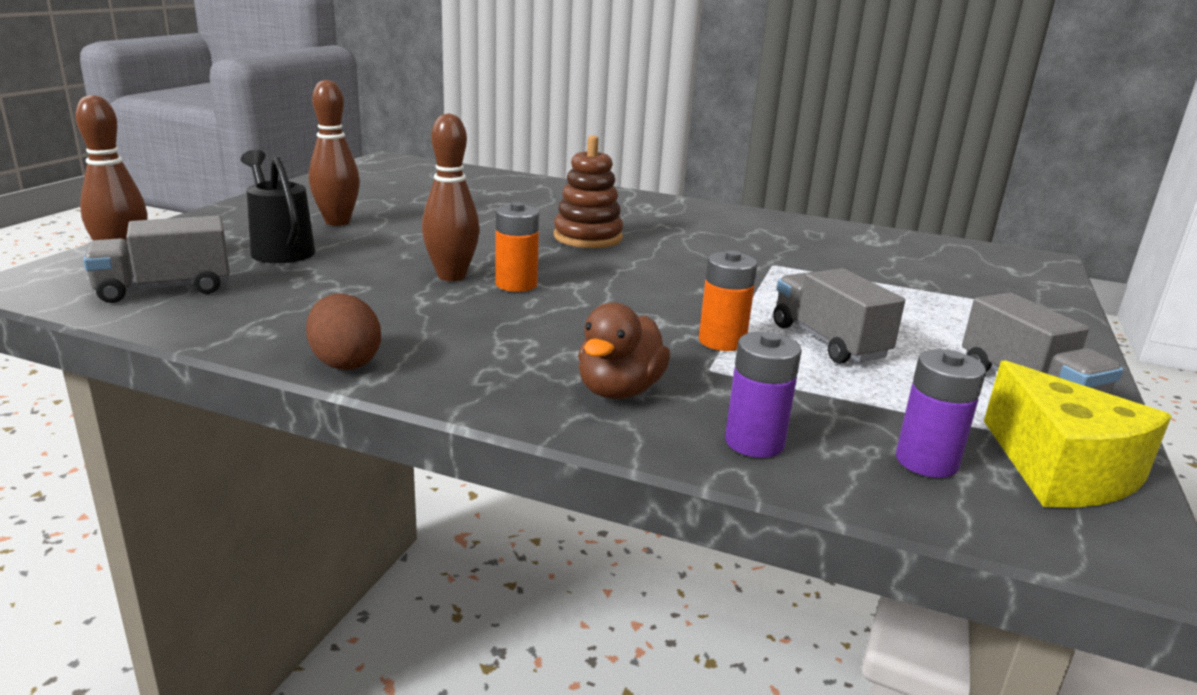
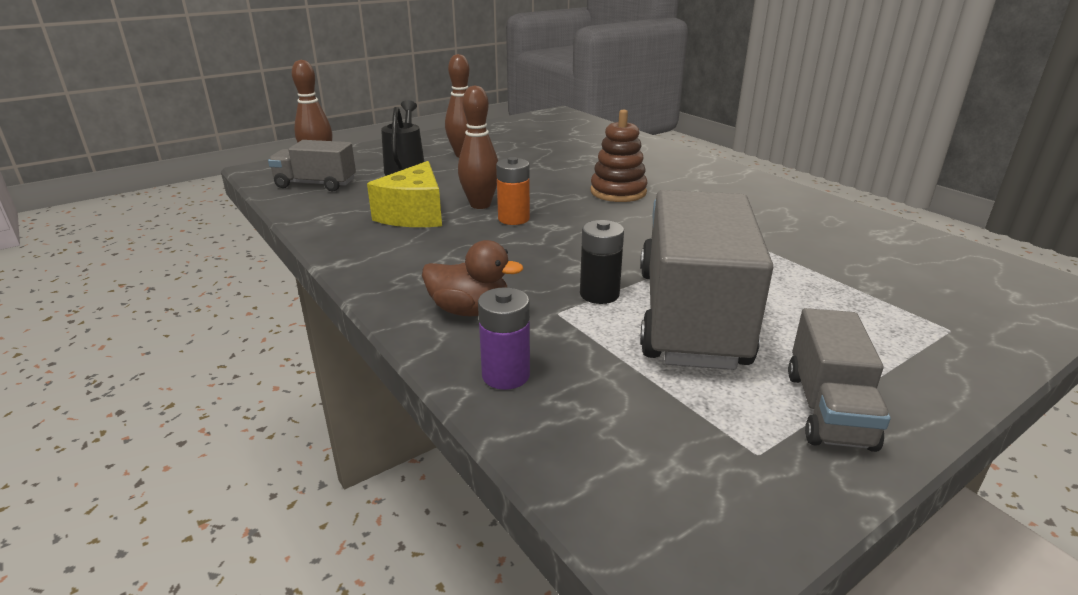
camera: 35 degrees right, 5 degrees up
brown egg [306,294,381,370] -> none
brown duck [578,302,670,399] -> brown duck turned 135 degrees counterclockwise [422,240,523,316]
orange battery [699,250,758,351] -> black battery [580,220,624,304]
grey truck [773,268,905,364] -> grey truck [640,190,773,370], size x1.92
purple battery [896,349,986,478] -> none
yellow cheese [984,360,1172,508] -> yellow cheese moved to [367,161,442,227]

